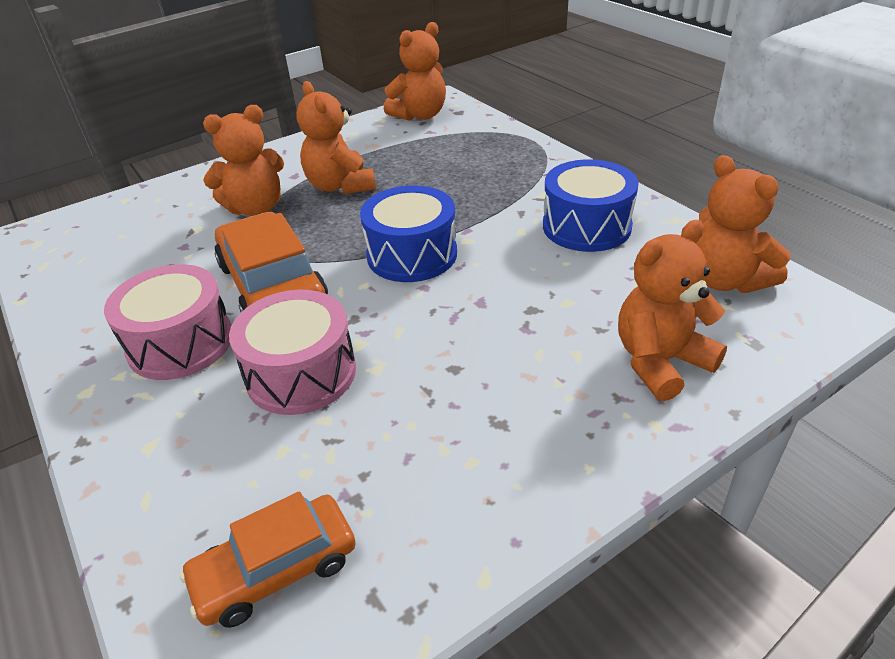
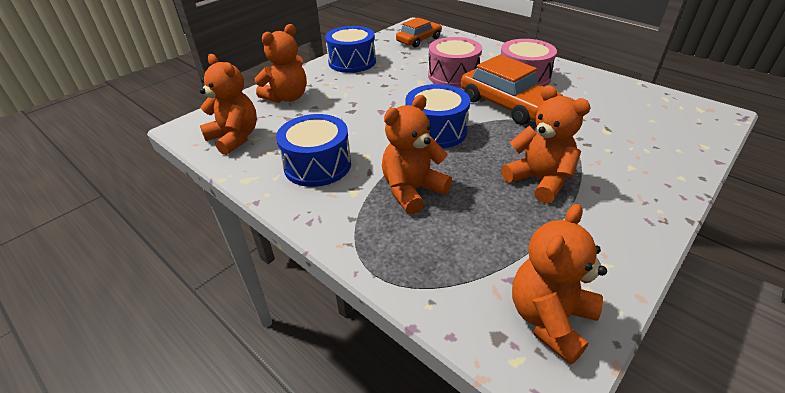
camera: 165 degrees right, 0 degrees up
orange teddy bear [203,105,284,216] -> orange teddy bear moved to [382,95,452,214]
none -> blue drum [325,26,376,73]

